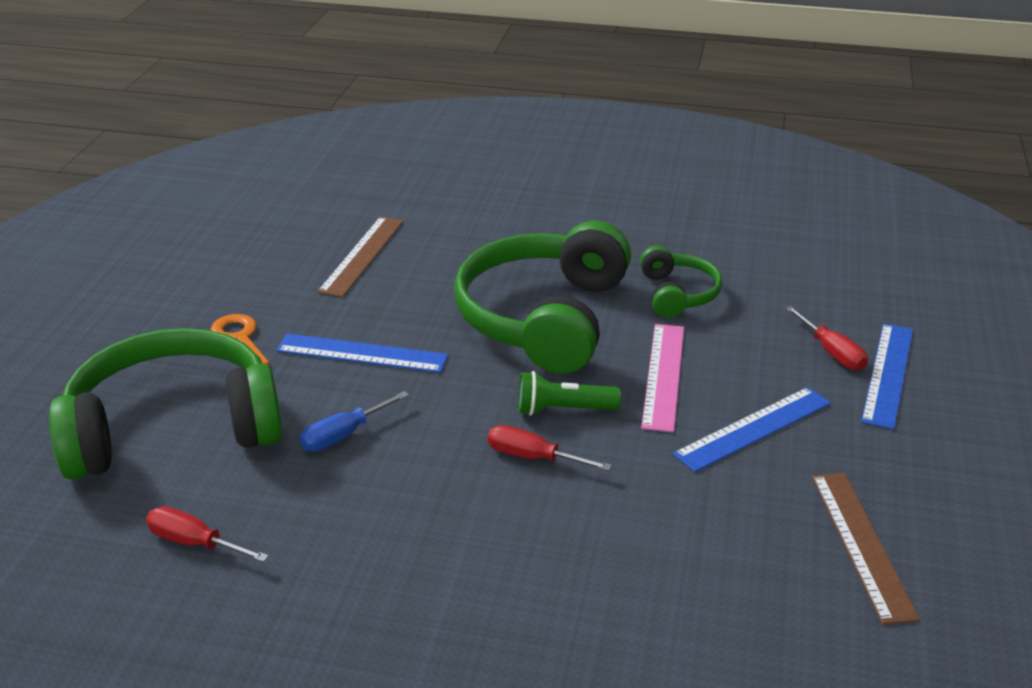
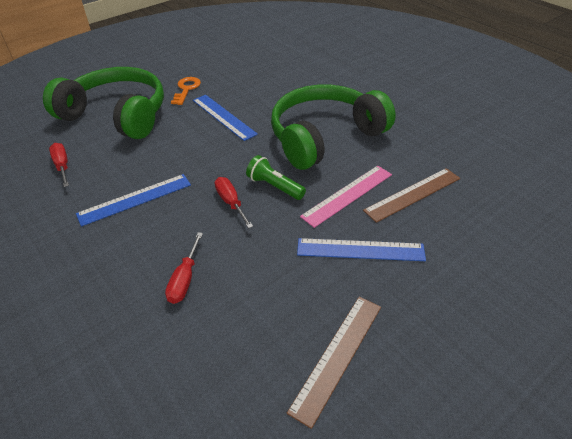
camera: 40 degrees right, 10 degrees up
blue screwdriver [300,391,409,452] -> none
brown ruler [317,216,404,297] -> brown ruler moved to [363,168,460,223]
green headphones [640,245,722,318] -> none
red screwdriver [785,306,868,370] -> red screwdriver moved to [165,232,203,304]
blue ruler [861,323,913,430] -> blue ruler moved to [76,174,191,227]

